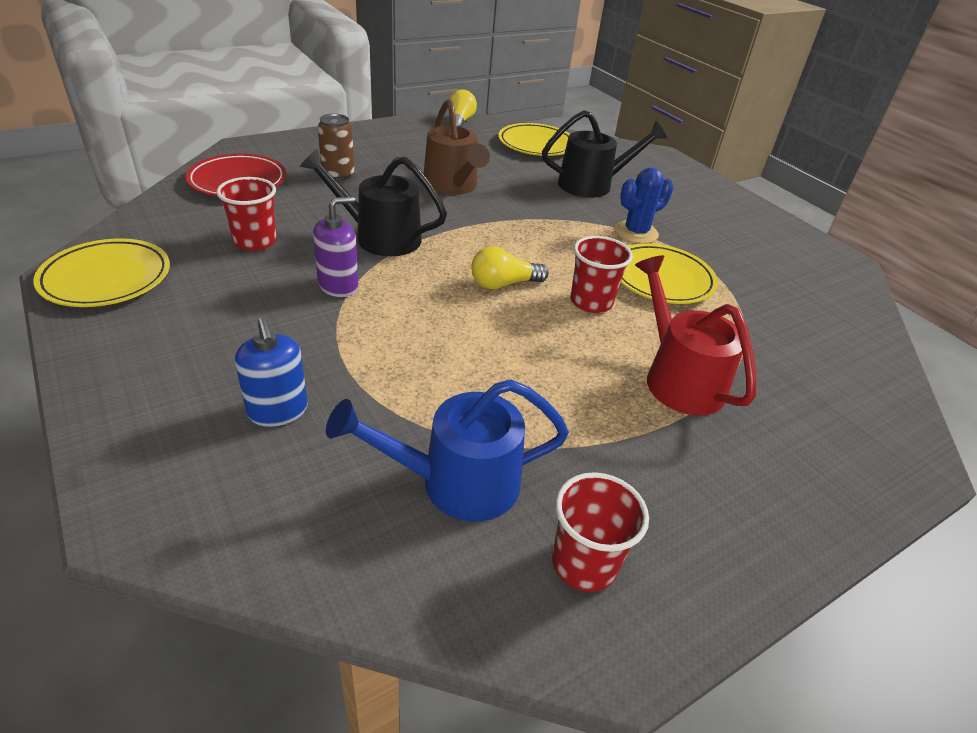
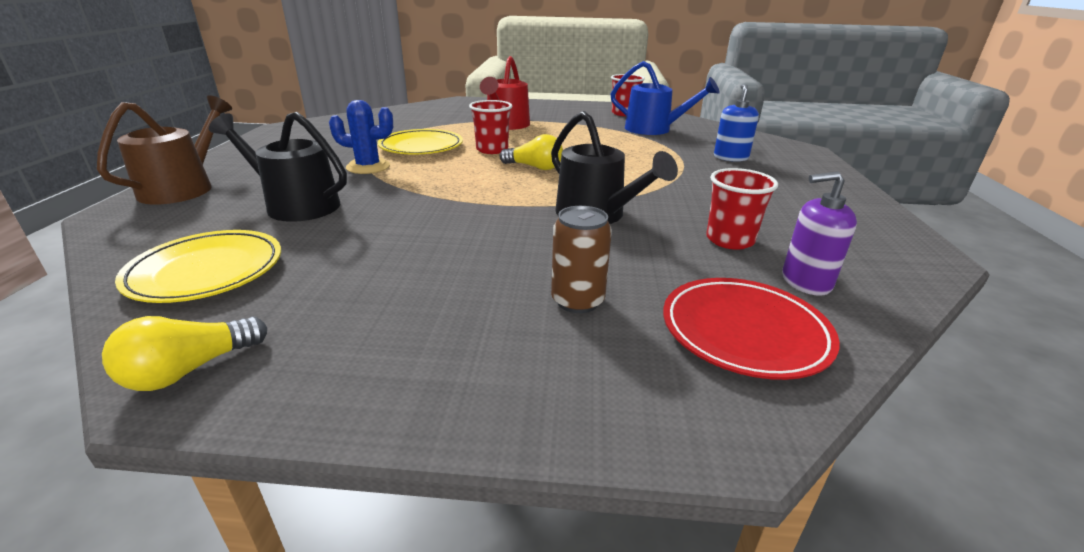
camera: 140 degrees left, 10 degrees down
yellow plate [33,238,170,307] -> none
purple soap dispenser [313,196,359,297] -> purple soap dispenser moved to [782,171,857,296]
brown watering can [424,99,490,195] -> brown watering can moved to [97,95,232,205]

